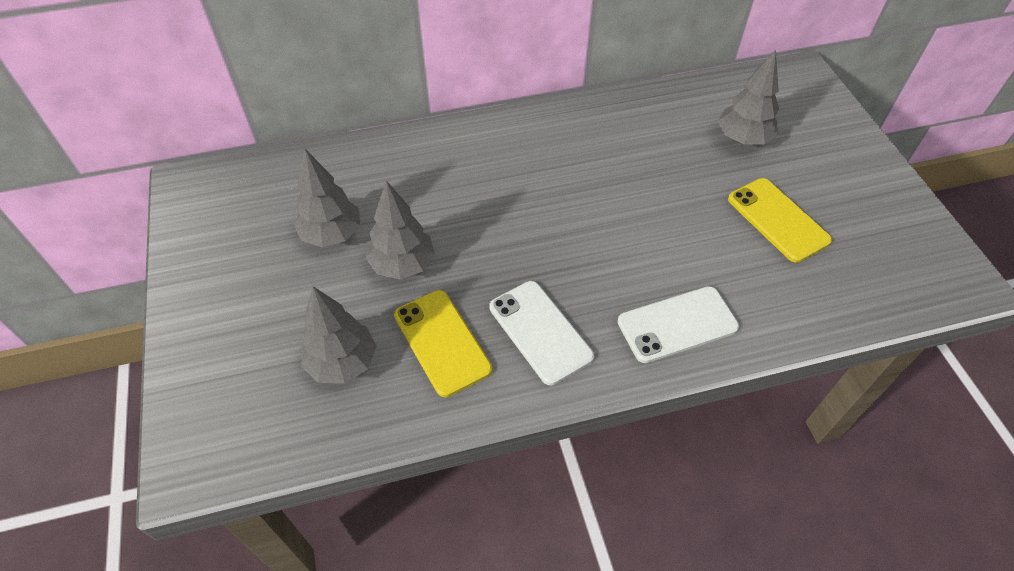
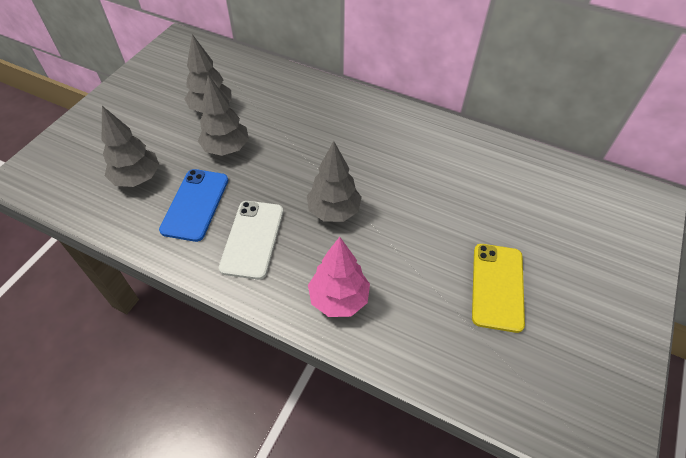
camera: 40 degrees right, 0 degrees up
yellow phone [394,290,492,397] -> blue phone [159,169,228,242]
white phone [618,286,739,363] -> pink tree [308,237,370,317]
grey tree [718,49,779,144] -> grey tree moved to [307,141,362,222]

